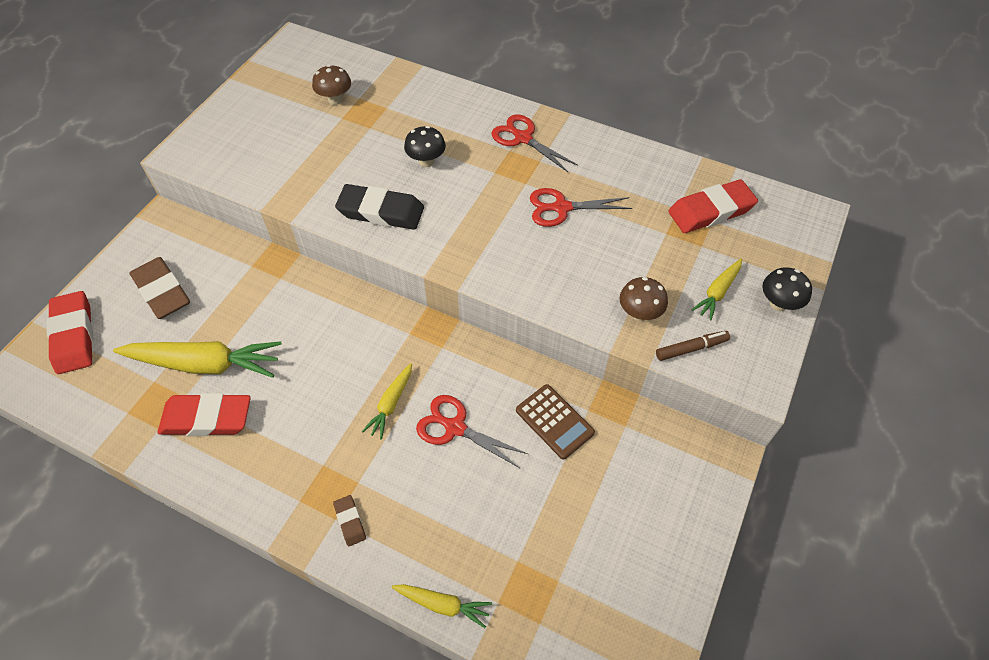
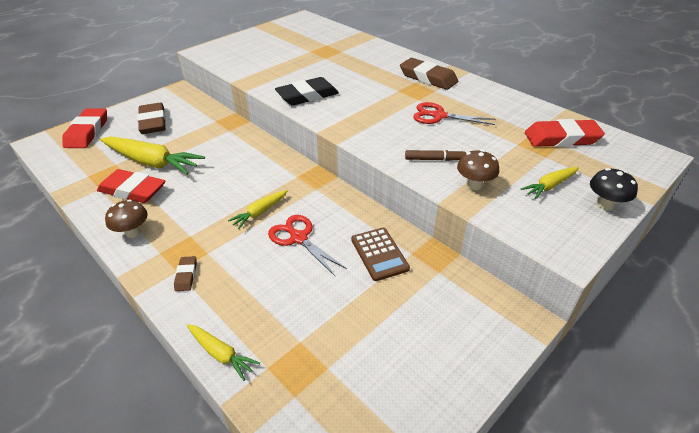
camera: 20 degrees right, 15 degrees down
brown mushroom [312,65,351,105] -> brown mushroom moved to [105,200,148,238]
black eraser [335,184,424,230] -> black eraser turned 60 degrees counterclockwise [275,77,339,106]
black mushroom [404,126,446,167] -> none
red scissors [491,115,578,172] -> brown eraser [400,58,458,90]
brown marker [656,331,730,361] -> brown marker moved to [405,149,466,161]

